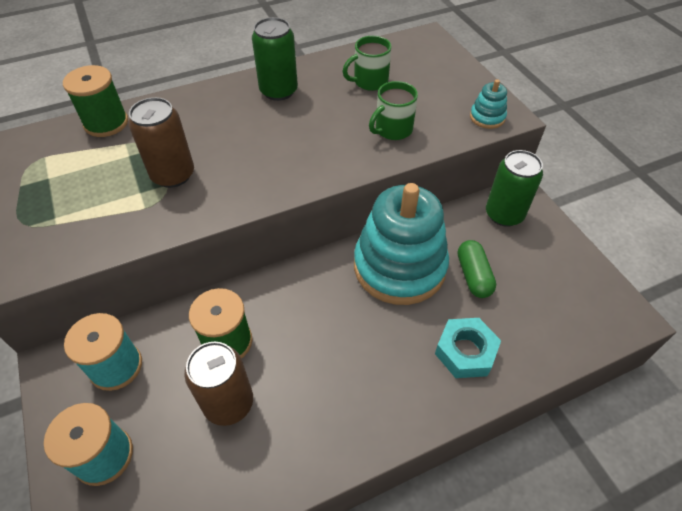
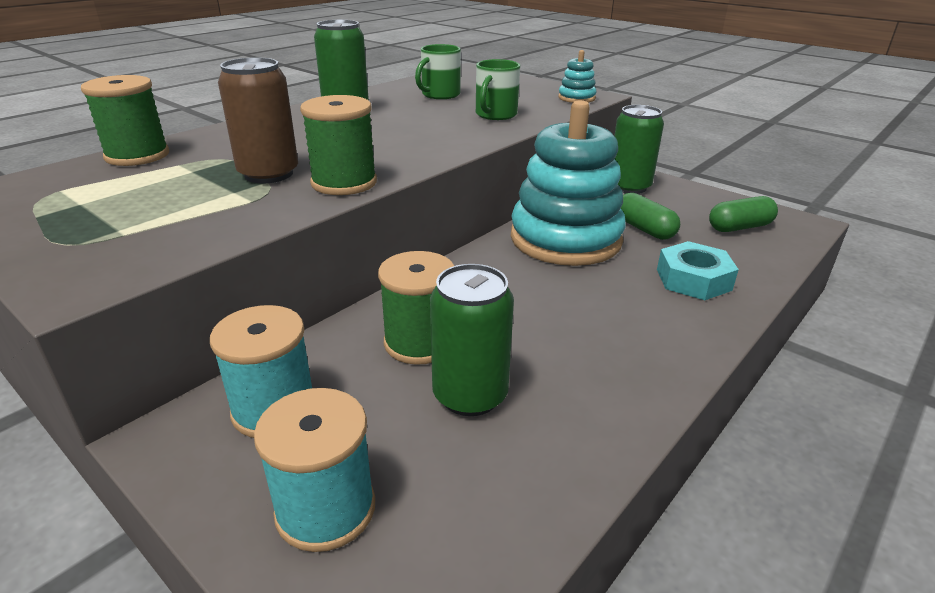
camera: 25 degrees left, 20 degrees down
brown can [184,342,253,426] -> green can [430,264,514,416]
none -> green spool [300,95,377,195]
none -> green capsule [709,196,778,232]

